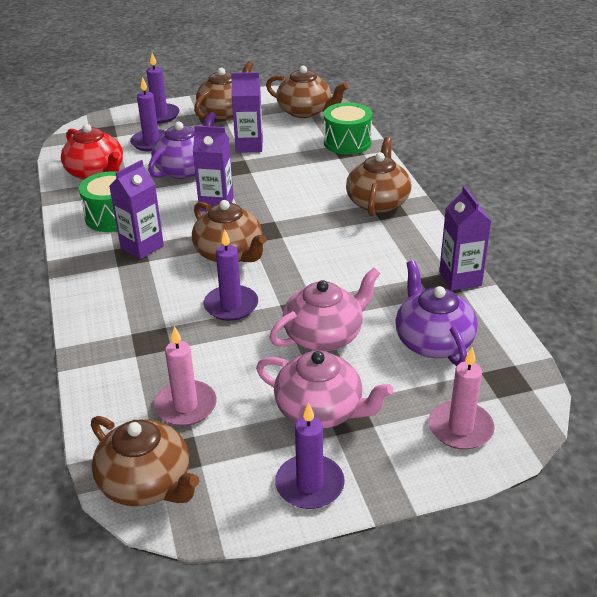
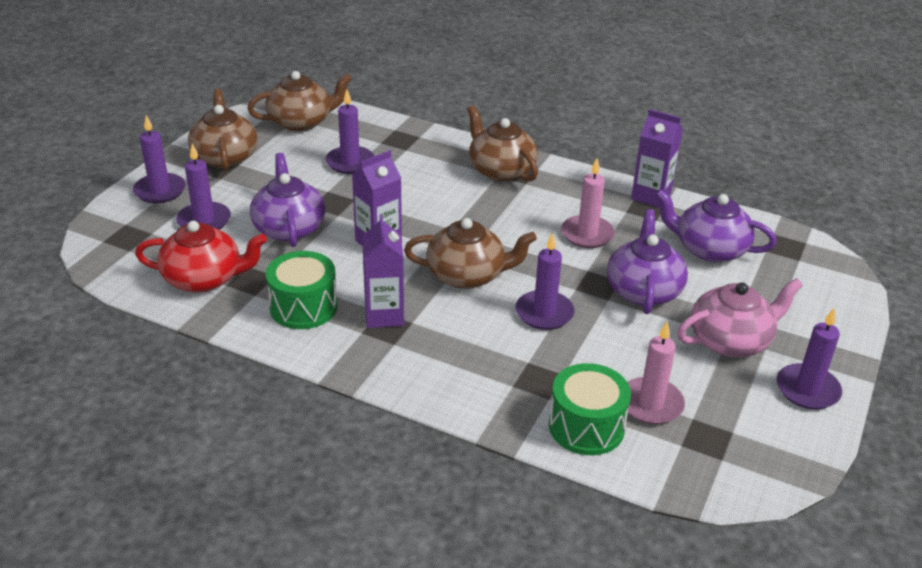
camera: 50 degrees left, 0 degrees up
brown teapot [91,416,199,507] -> none
purple carton [231,72,263,153] -> none
pink teapot [270,268,380,351] -> purple teapot [607,209,688,314]
green drum [324,102,372,154] -> green drum moved to [549,363,631,455]
pink candle [429,347,495,450] -> pink candle moved to [561,158,615,248]
none -> purple candle [326,89,374,174]

